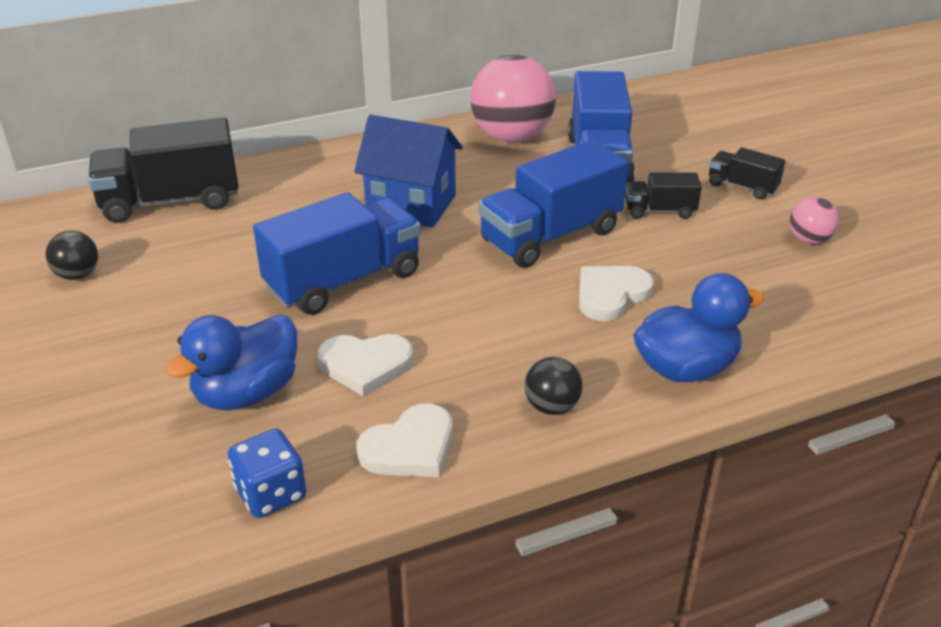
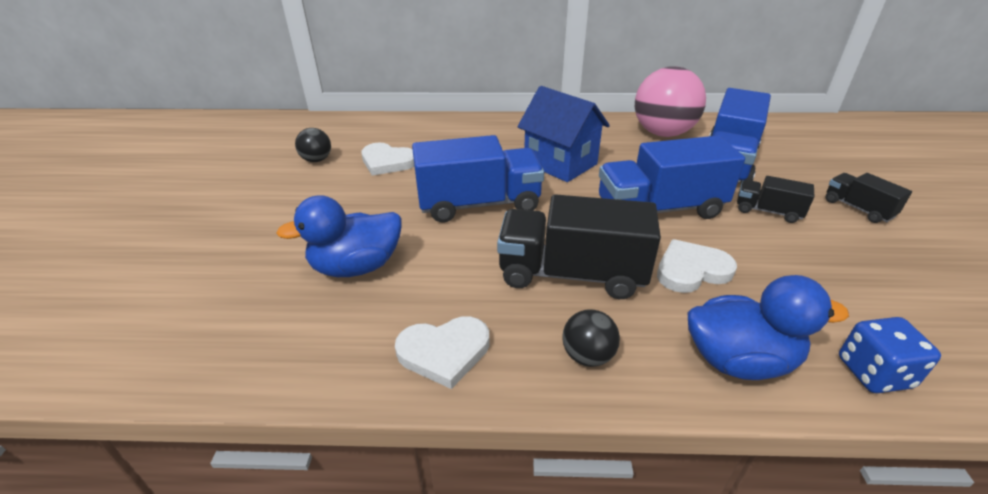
camera: 25 degrees right, 0 degrees up
black truck [88,117,239,223] -> black truck moved to [497,194,661,299]
blue dice [228,429,307,518] -> blue dice moved to [839,317,941,393]
white heart [317,334,413,397] -> white heart moved to [361,143,414,176]
pink ball [790,197,839,244] -> none

